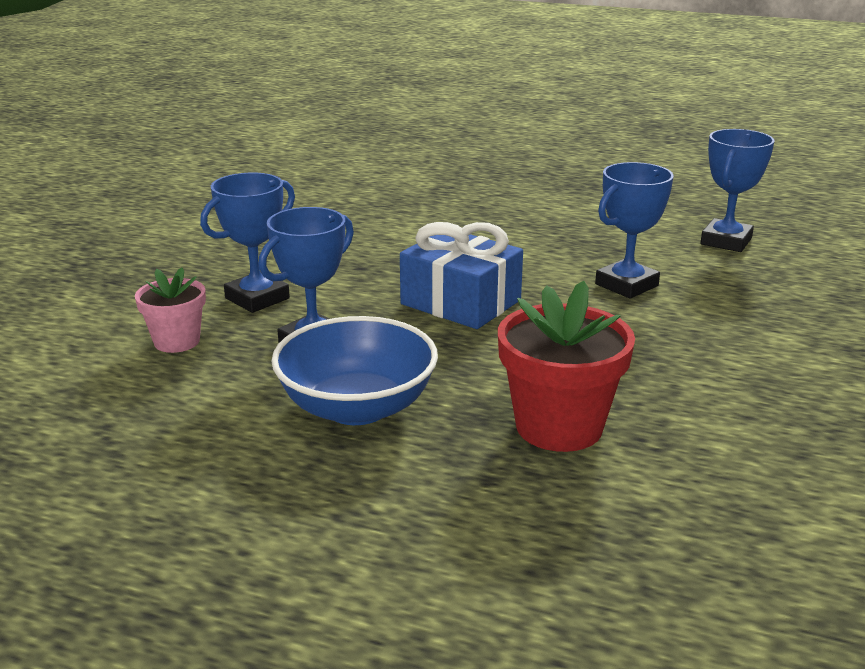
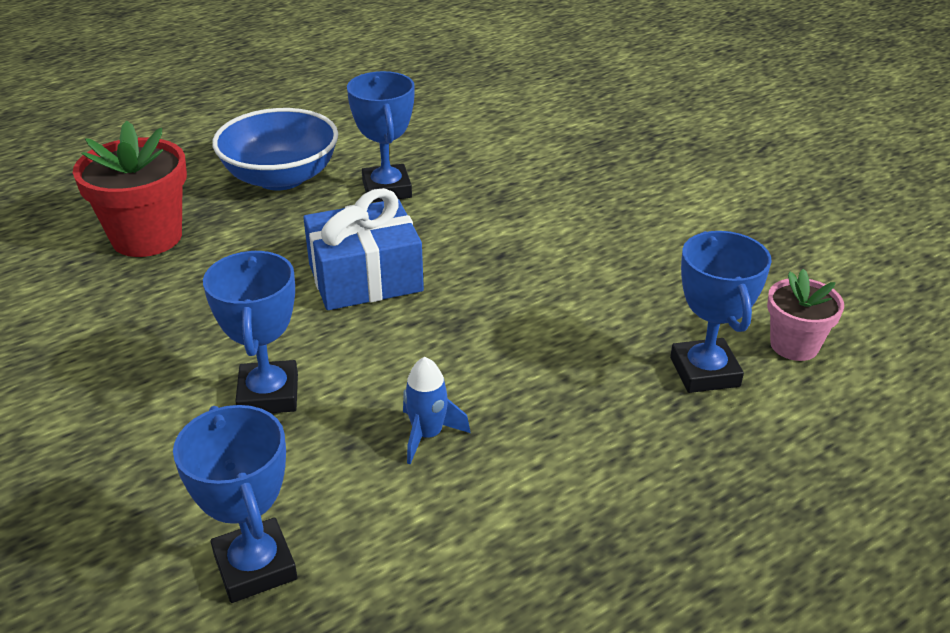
camera: 125 degrees right, 10 degrees up
pink flower pot [135,268,206,353] -> pink flower pot moved to [767,269,844,361]
blue trophy [200,173,295,313] -> blue trophy moved to [670,231,772,393]
none -> blue rocket [403,357,470,464]

